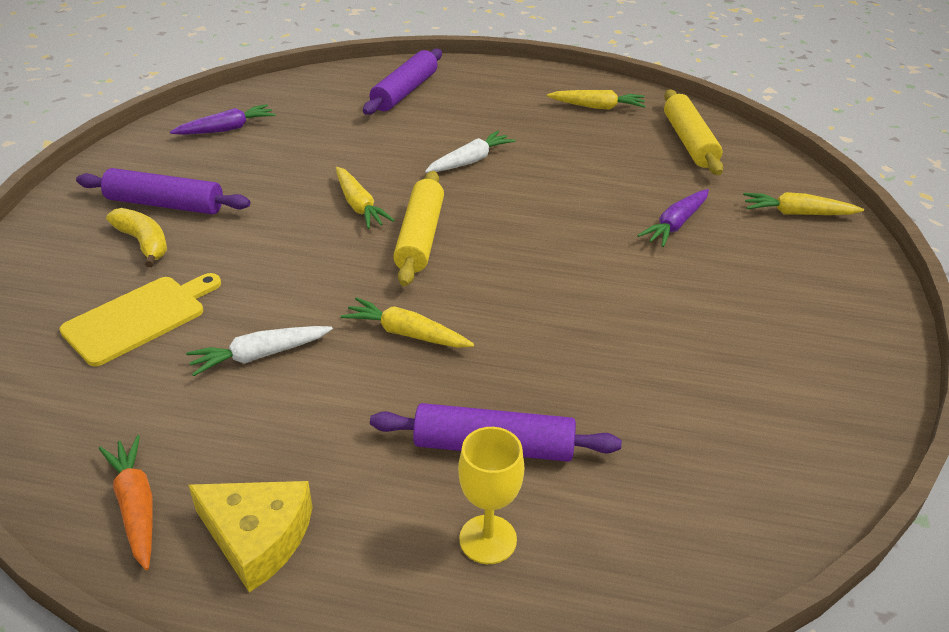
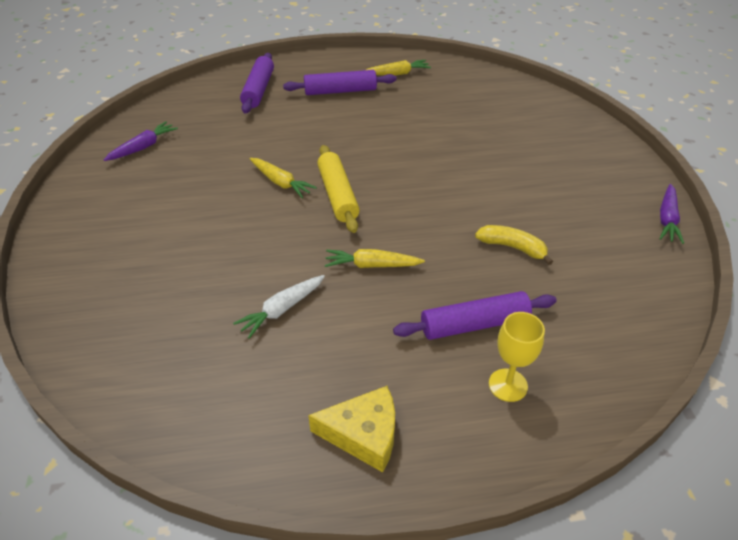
camera: 20 degrees left, 5 degrees up
yellow cutting board [59,273,221,366] -> none
purple rolling pin [76,168,250,215] -> purple rolling pin moved to [283,70,397,95]
orange carrot [99,435,152,570] -> none
yellow banana [106,208,167,267] -> yellow banana moved to [475,225,553,265]
white carrot [425,131,516,173] -> none
purple carrot [637,189,709,247] -> purple carrot moved to [659,184,684,244]
yellow rolling pin [664,90,723,175] -> none
yellow carrot [743,192,864,215] -> none

